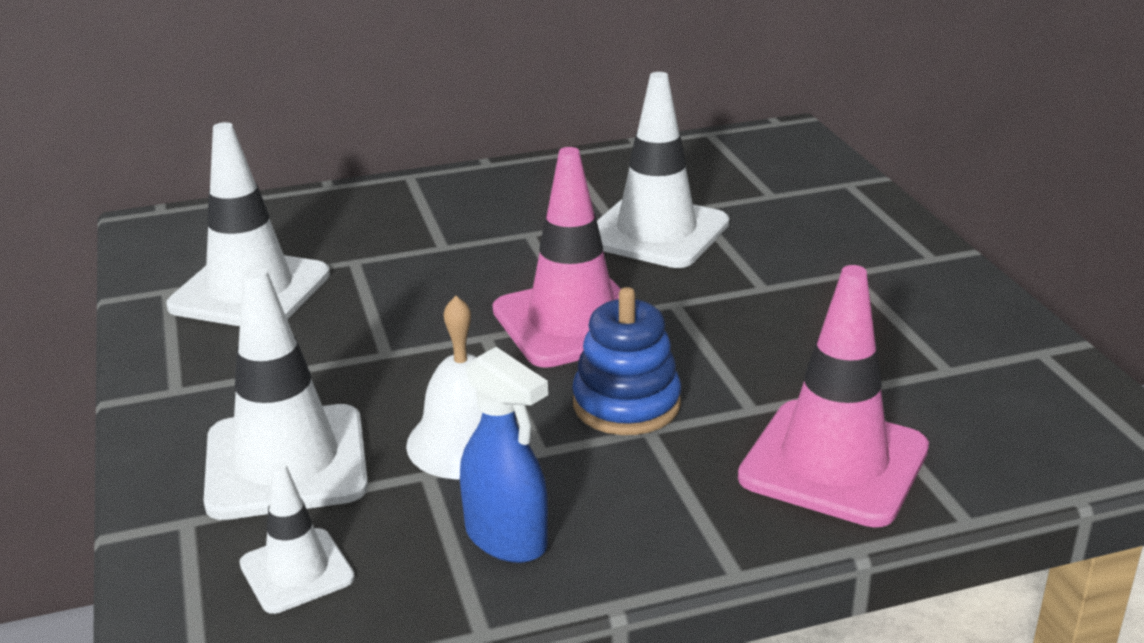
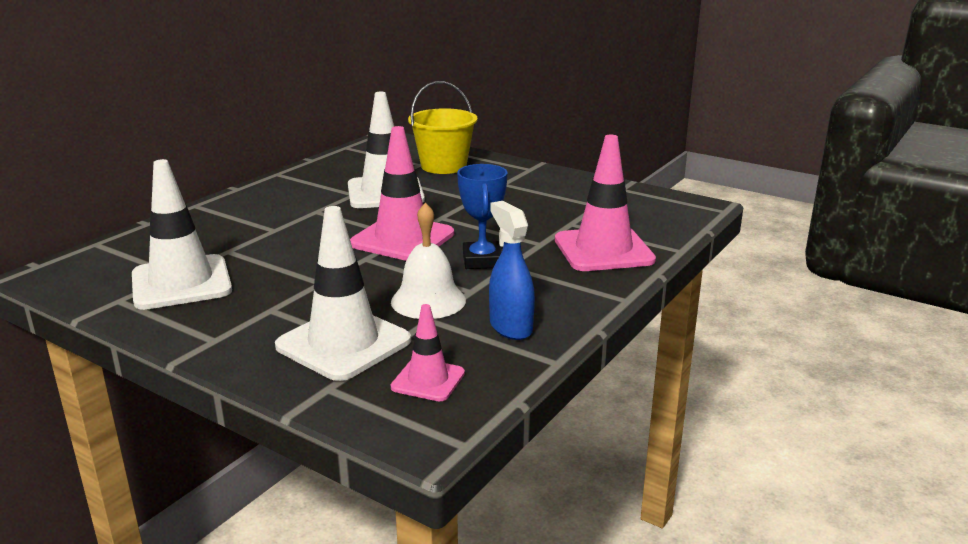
camera: 40 degrees left, 5 degrees down
white traffic cone [239,462,355,614] -> pink traffic cone [391,304,465,401]
blue spray bottle [460,347,548,563] -> blue spray bottle turned 120 degrees counterclockwise [489,201,535,340]
blue stacking toy [572,287,681,435] -> blue trophy [457,164,507,269]
none -> yellow bucket [408,81,478,174]

